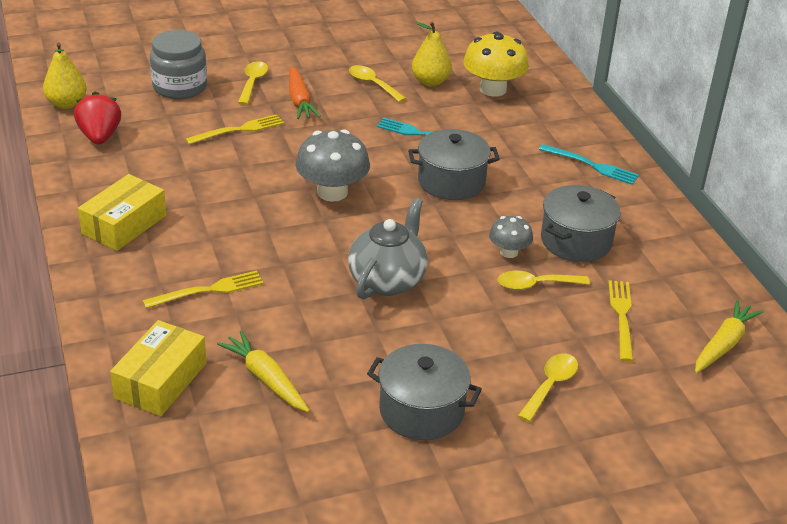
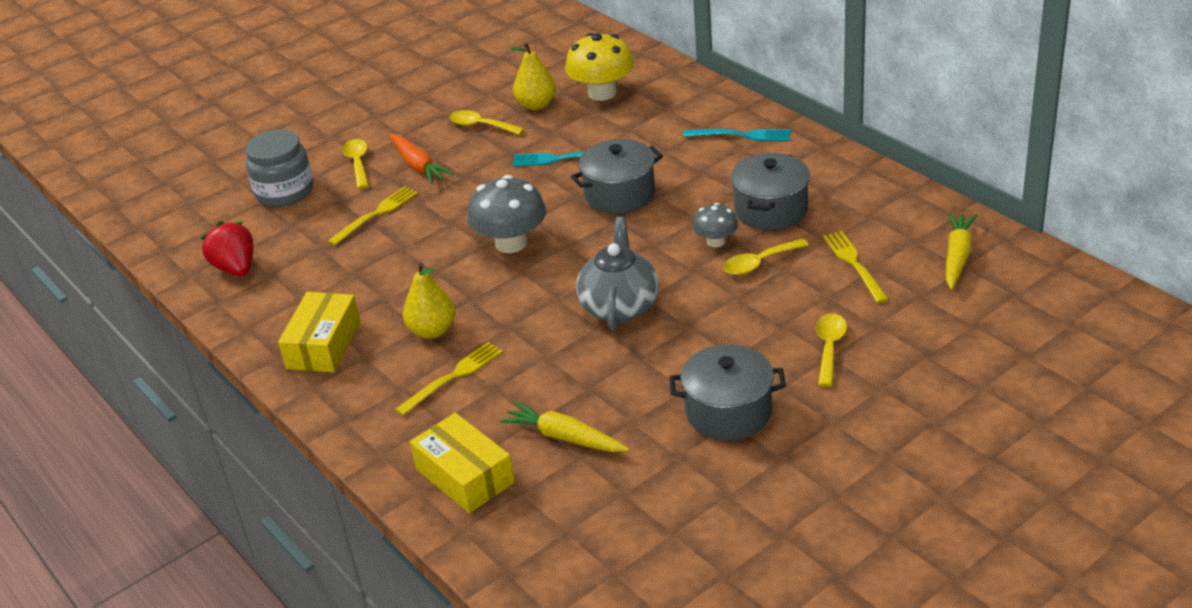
camera: 15 degrees left, 0 degrees up
yellow pear [43,42,87,109] -> yellow pear moved to [403,262,455,339]
yellow box [110,320,206,416] -> yellow box turned 45 degrees counterclockwise [410,413,515,513]

